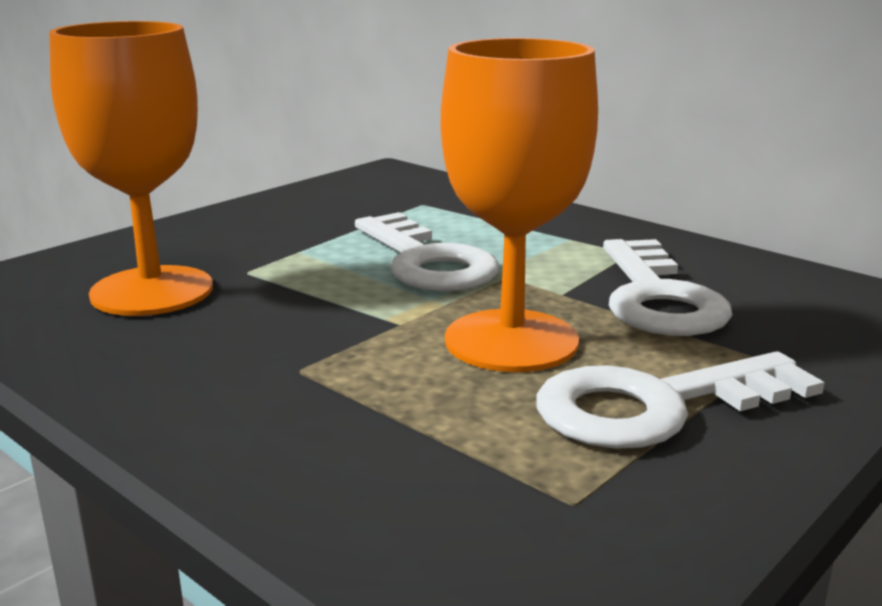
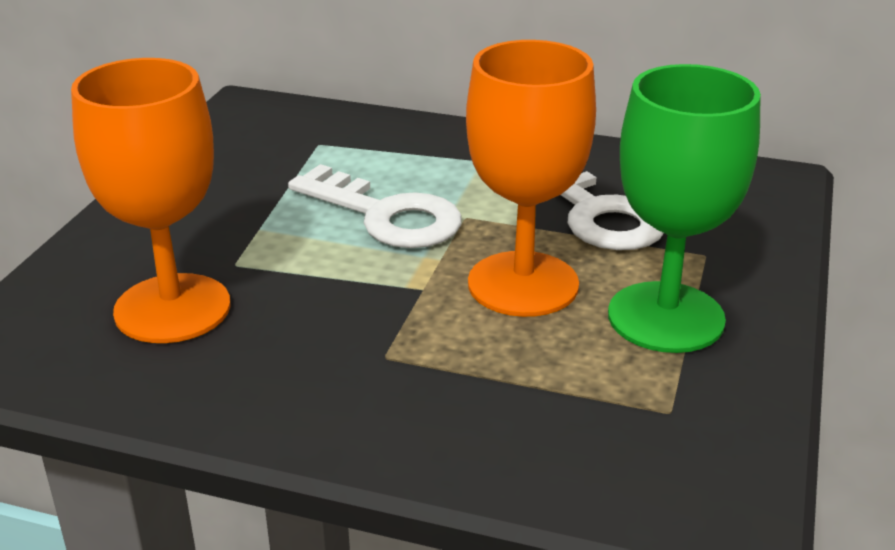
camera: 25 degrees left, 10 degrees up
white key [536,351,825,449] -> green goblet [608,64,761,353]

